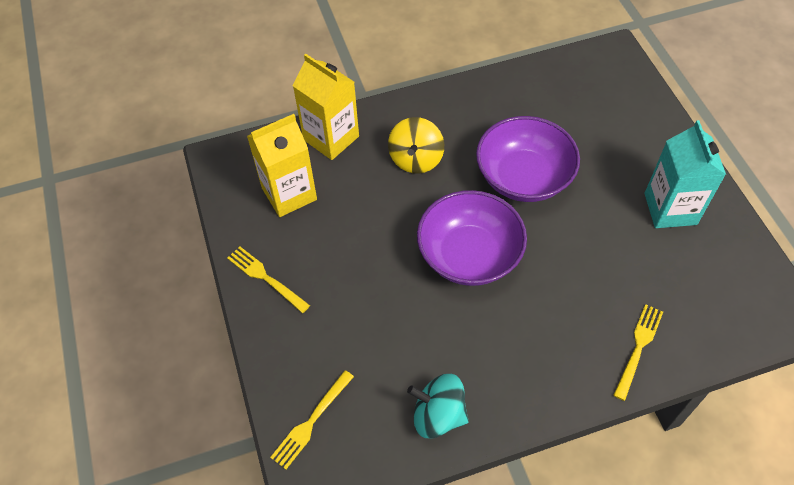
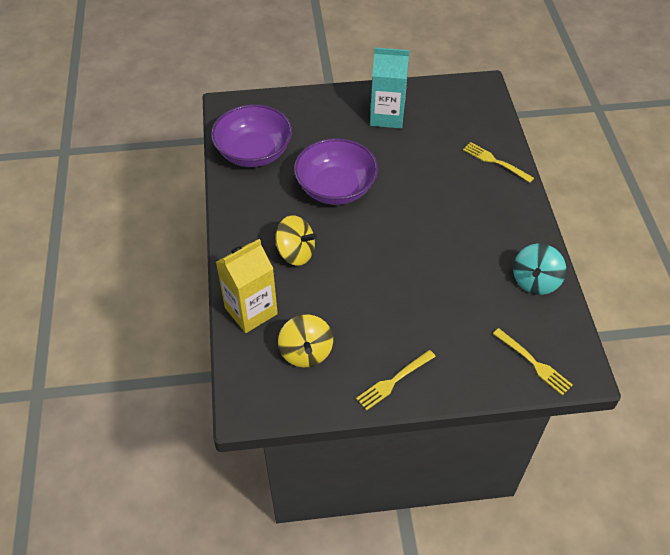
camera: 80 degrees left, 5 degrees down
yellow carton [247,114,317,217] -> yellow spinning top [278,315,333,367]
purple bowl [417,190,527,286] -> purple bowl moved to [211,104,292,167]

